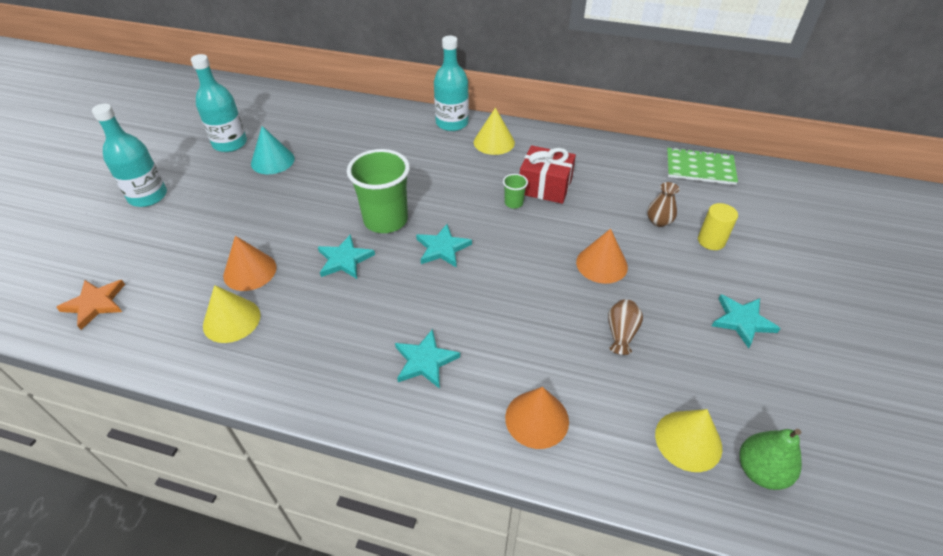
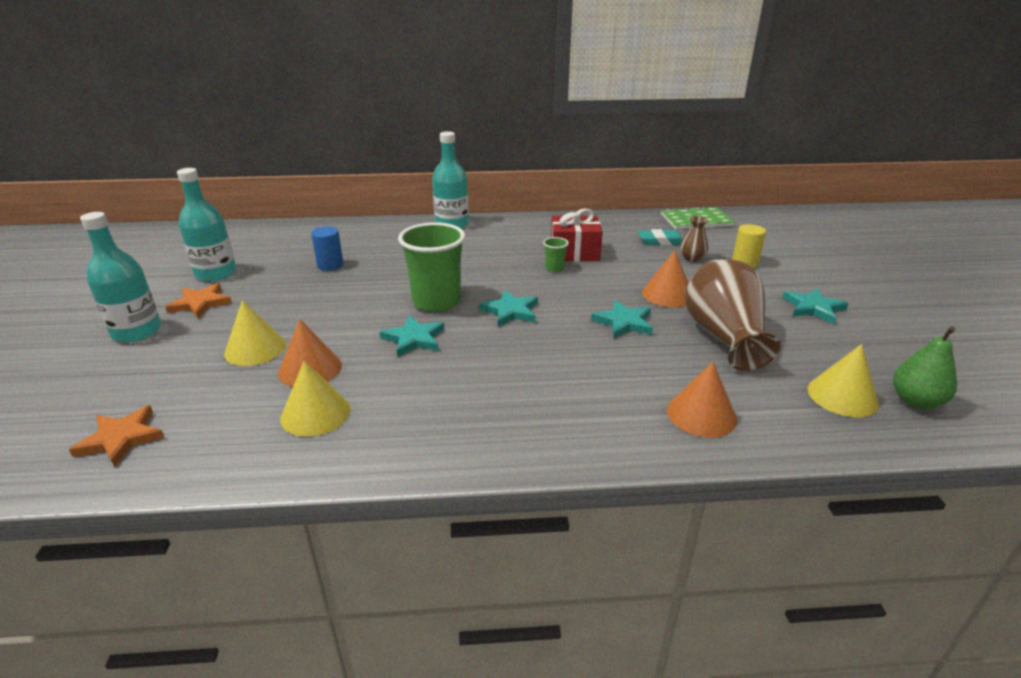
camera: 20 degrees left, 15 degrees down
turquoise cone [251,126,295,174] -> none
turquoise star [395,329,460,389] -> turquoise star moved to [591,300,653,338]
yellow cone [474,108,515,155] -> yellow cone moved to [224,300,286,366]
brown vase [608,299,643,355] -> brown vase [685,259,781,371], size x2.23
none -> orange star [165,283,232,318]
none -> blue cylinder [311,226,344,271]
none -> turquoise eraser [637,229,683,246]

